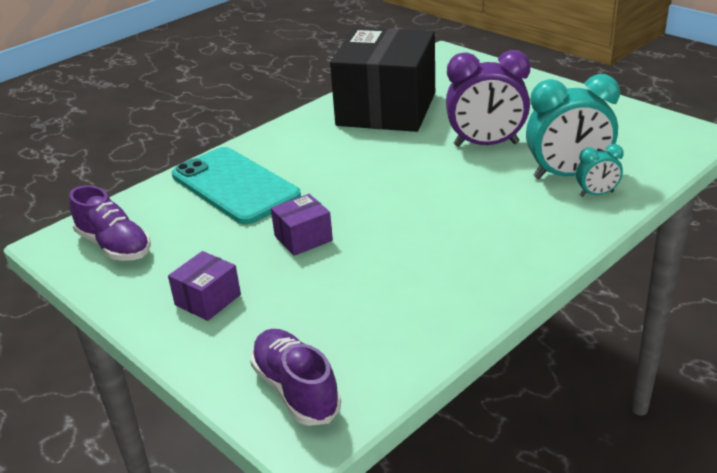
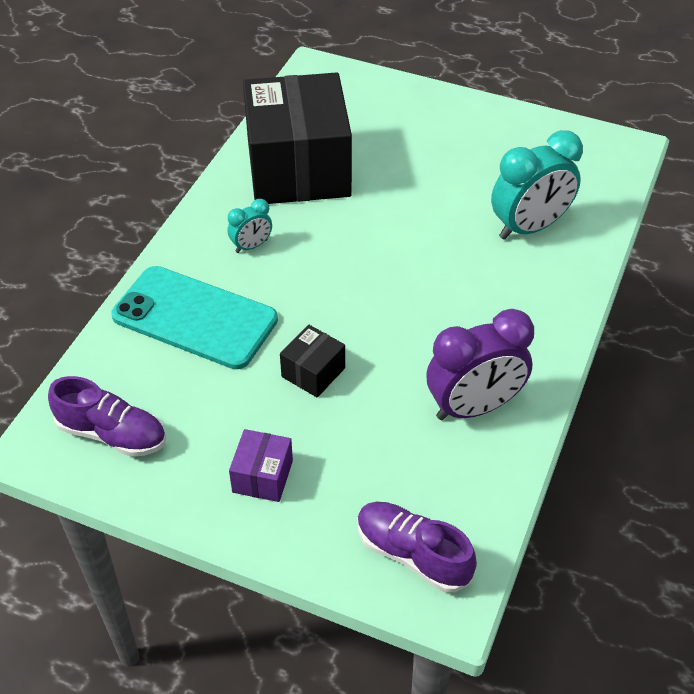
camera: 25 degrees left, 15 degrees up
purple box [271,194,333,256] -> black box [280,325,345,398]
purple clock [446,50,530,147] -> purple clock moved to [426,309,534,420]
turquoise clock [576,144,624,197] -> turquoise clock moved to [228,199,272,253]

